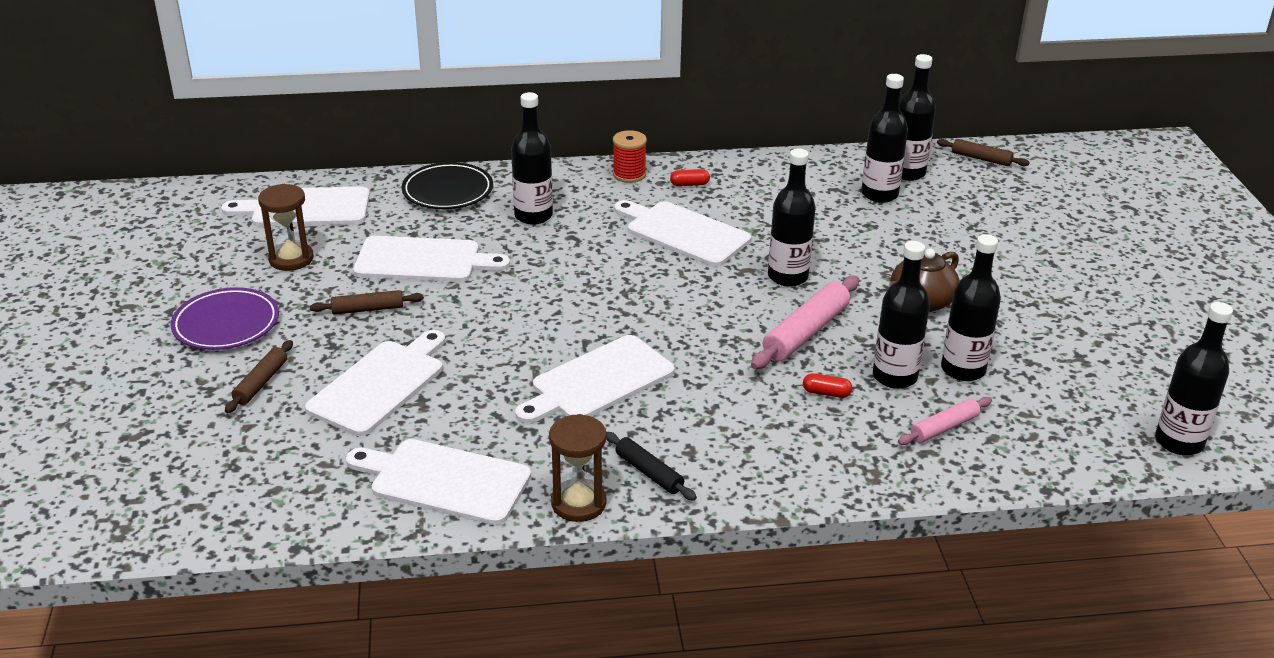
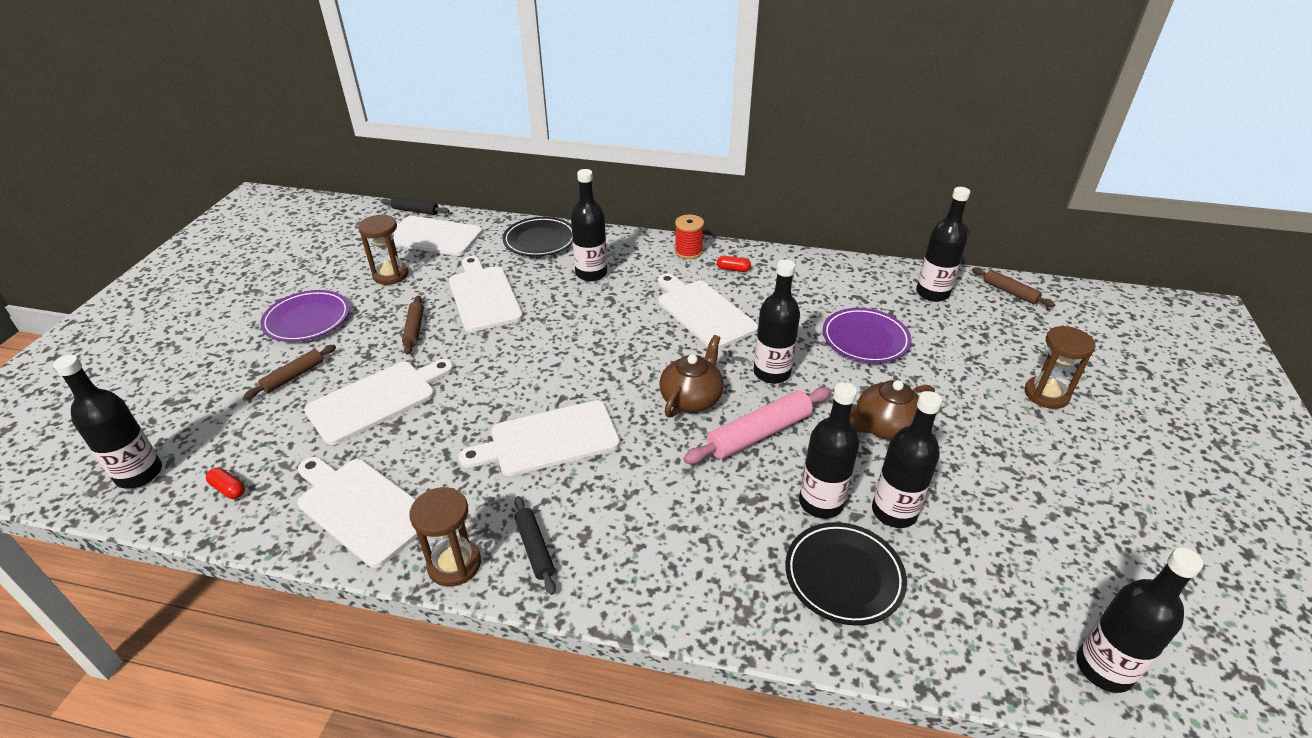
camera: 20 degrees right, 5 degrees up
brown rolling pin [310,290,424,315] -> brown rolling pin turned 75 degrees clockwise [402,296,424,355]
white cutting board [353,236,510,282] -> white cutting board turned 135 degrees counterclockwise [449,256,523,332]
red capsule [803,373,852,398] -> red capsule moved to [206,468,245,499]
black bottle [861,74,908,203] -> black bottle moved to [53,355,162,489]
pink rolling pin [898,397,992,445] -> black plate [785,522,907,626]
none -> black rolling pin [380,197,449,215]
none -> brown teapot [659,335,724,418]
none -> purple plate [823,308,911,363]
none -> brown hourglass [1025,326,1096,409]

